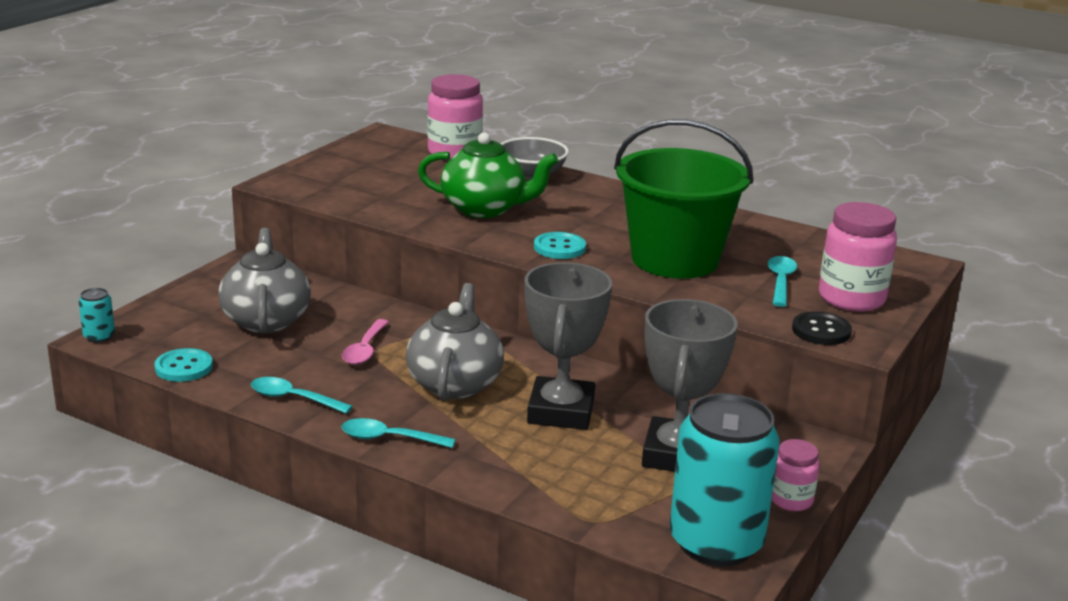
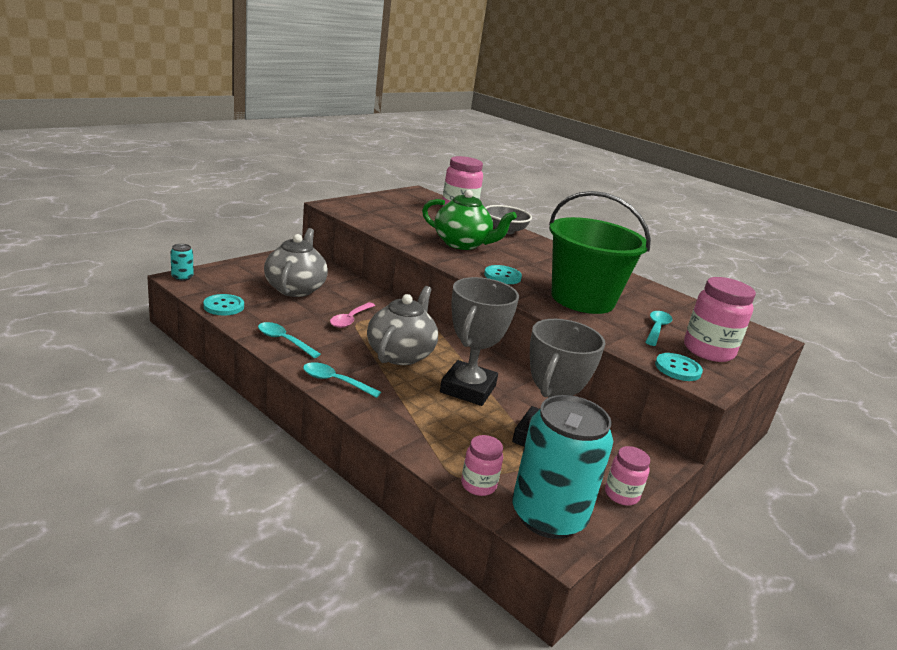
camera: 10 degrees right, 0 degrees up
black button [792,312,852,345] -> turquoise button [655,353,703,381]
none -> pink jar [461,435,503,496]

